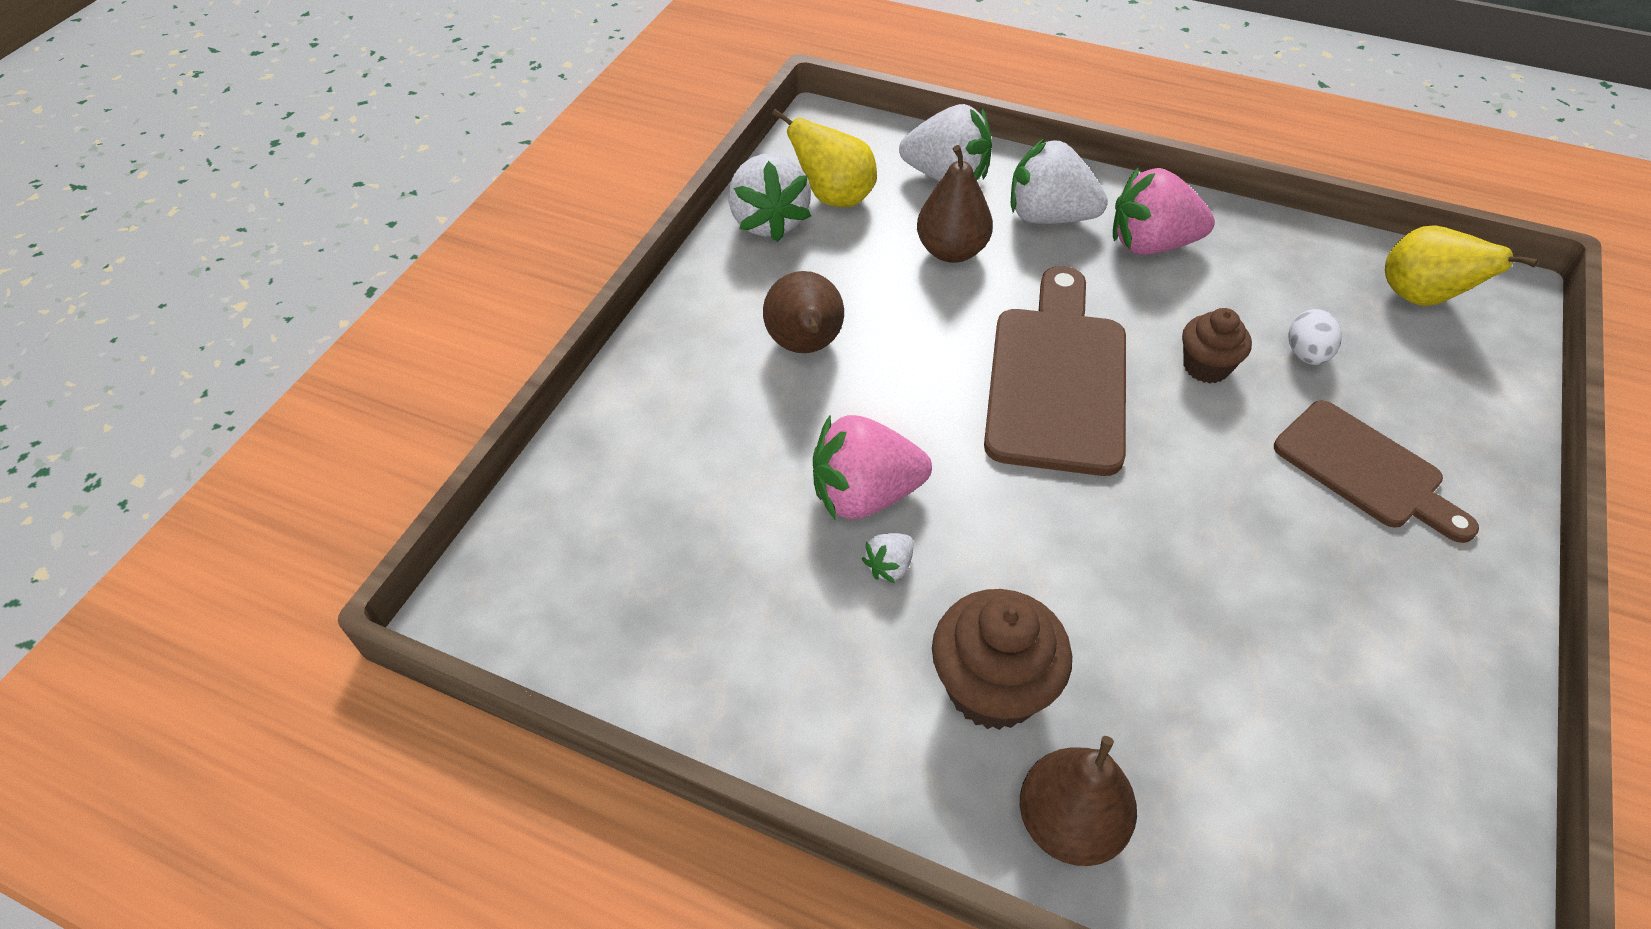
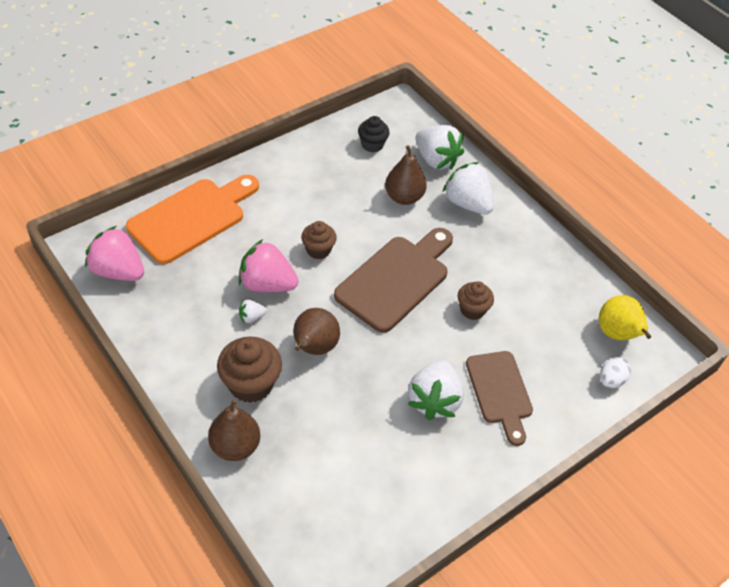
camera: 25 degrees right, 0 degrees up
white strawberry [728,154,811,242] -> white strawberry moved to [407,360,464,420]
brown pear [763,271,844,353] -> brown pear moved to [293,308,340,355]
yellow pear [772,109,877,207] -> black cupcake [358,116,390,152]
pink strawberry [1113,168,1215,255] -> pink strawberry moved to [85,226,144,281]
white egg [1288,309,1342,365] -> white egg moved to [600,357,631,388]
none -> orange cutting board [126,175,259,264]
none -> brown cupcake [301,221,337,259]

